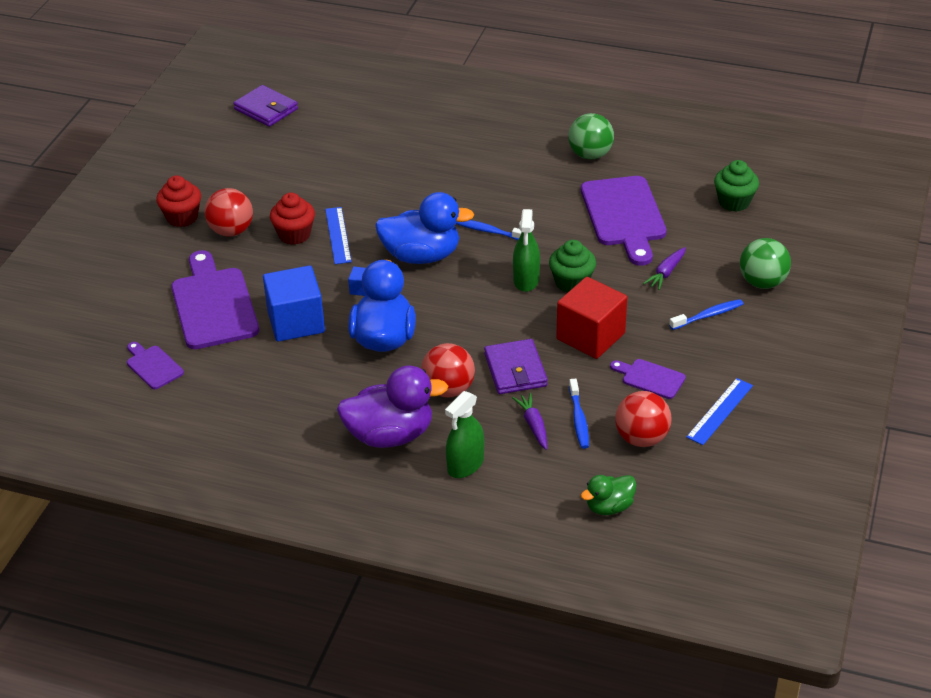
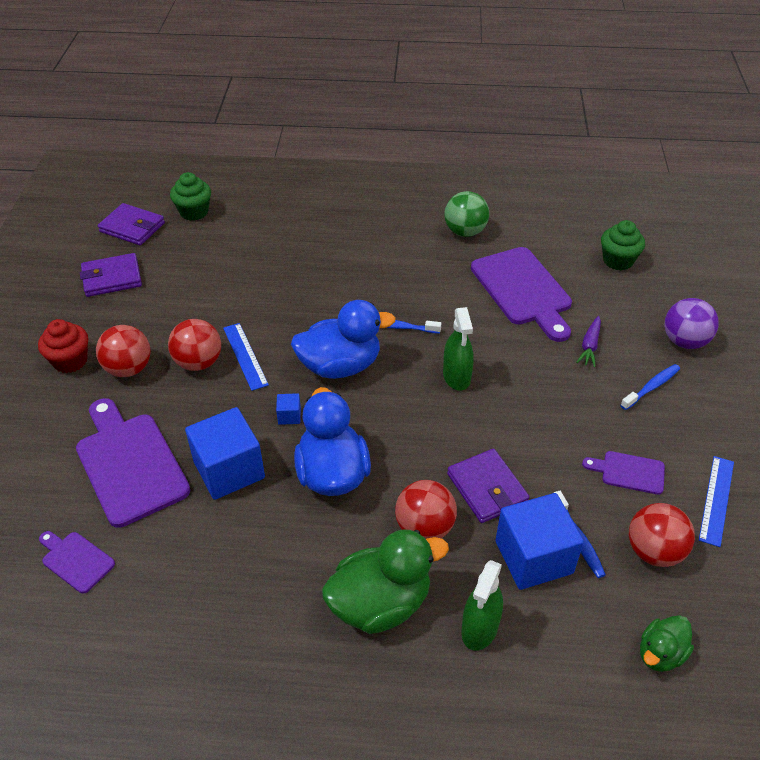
camera: 15 degrees left, 5 degrees up
red cupcake [270,193,315,245] -> red ball [168,319,221,371]
purple duck [337,366,448,448] -> green duck [322,529,449,634]
purple carrot [512,393,547,450] -> blue cube [495,493,584,590]
green cupcake [549,240,596,293] -> green cupcake moved to [170,172,211,221]
red cube [556,277,627,359] -> none
green ball [740,238,791,289] -> purple ball [664,298,719,349]
none -> purple wallet [80,253,142,297]

